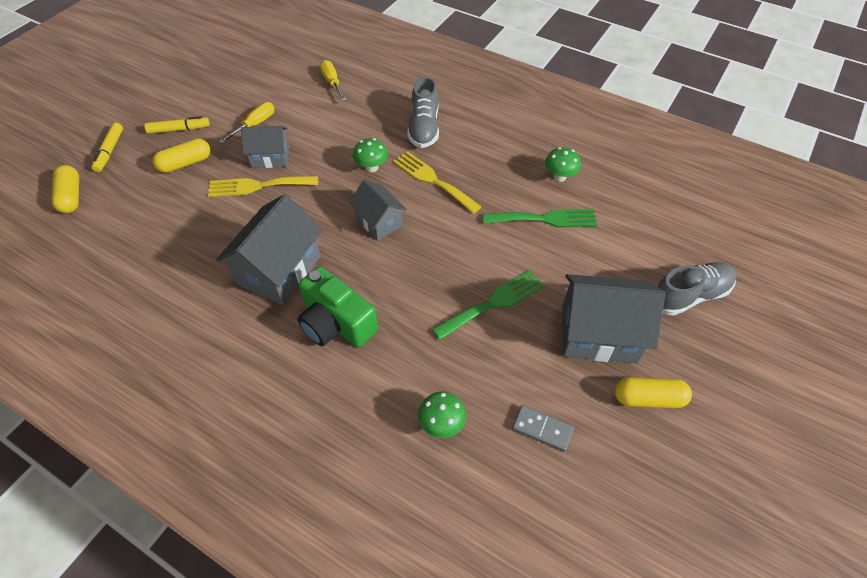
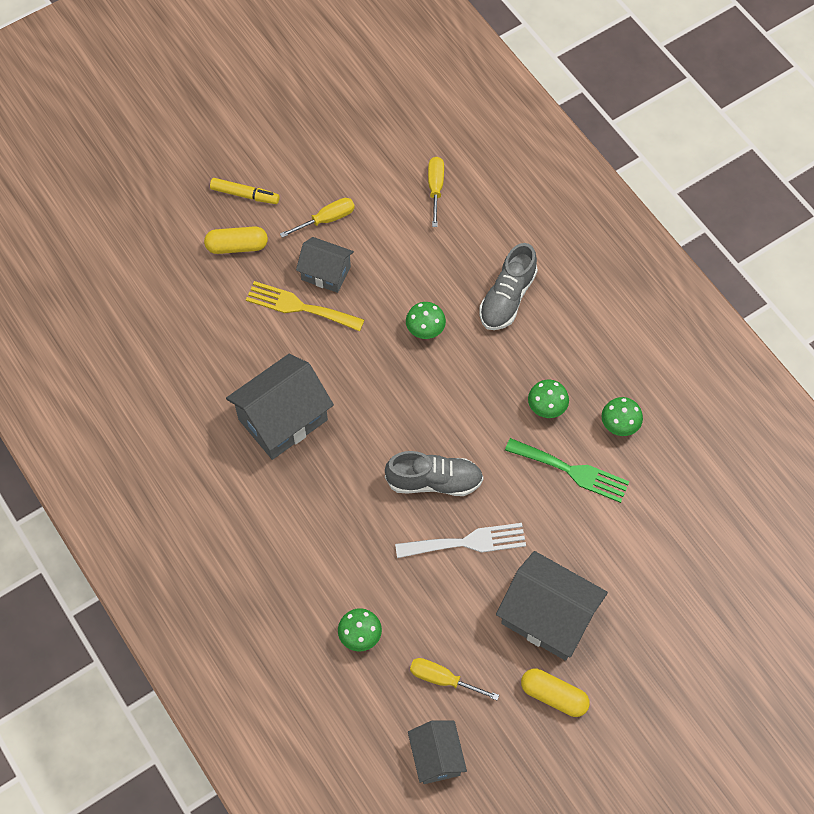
camera: 25 degrees right, 10 degrees up
yellow capsule [52,165,79,213] -> none
yellow marker [91,123,123,172] -> none
green camera [297,266,378,347] -> none
grey house [349,180,407,241] -> grey house moved to [408,721,467,784]
yellow fork [393,151,482,214] -> none
green fork [432,270,545,340] -> white fork [395,523,526,558]
grey domino [512,405,574,452] -> yellow screwdriver [410,658,499,700]
grey shoe [657,262,736,316] -> grey shoe moved to [385,451,484,496]
none -> green mushroom [528,380,569,418]

